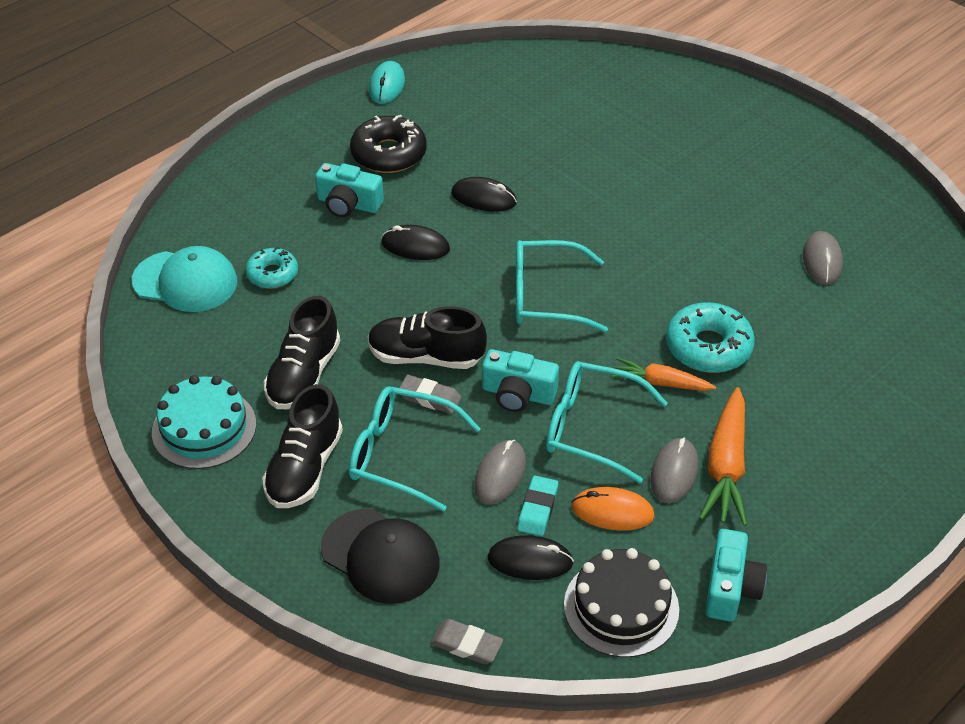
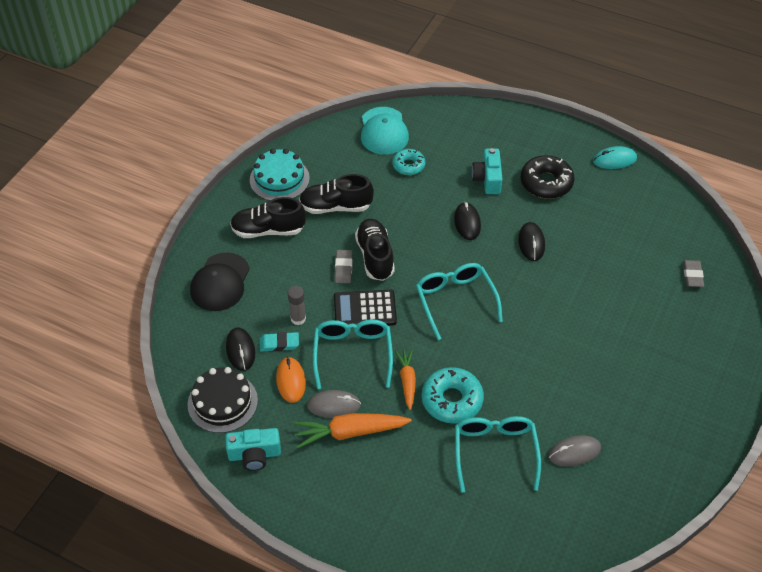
camera: 70 degrees right, 5 degrees up
turquoise glasses [349,386,481,512] -> turquoise glasses moved to [455,416,541,493]
grey eraser [430,619,503,664] -> grey eraser moved to [683,260,704,287]
grey mouse [474,440,526,505] -> grey glue stick [288,286,306,325]
turquoise camera [482,349,559,412] -> black calculator [334,290,397,326]

